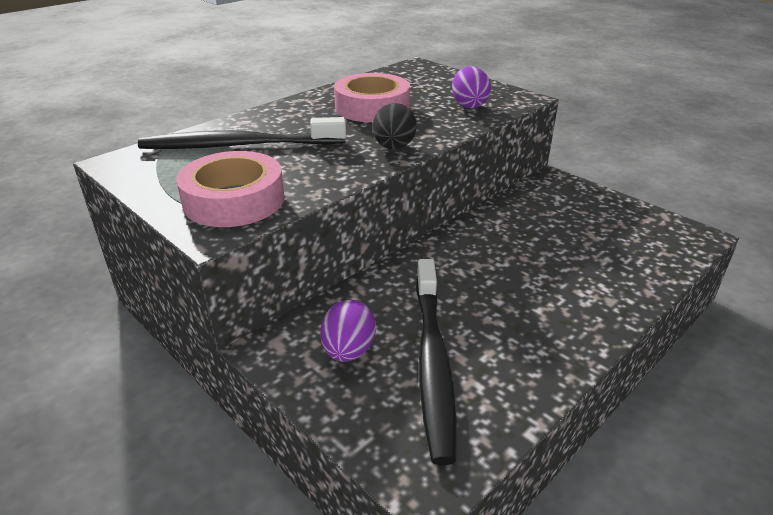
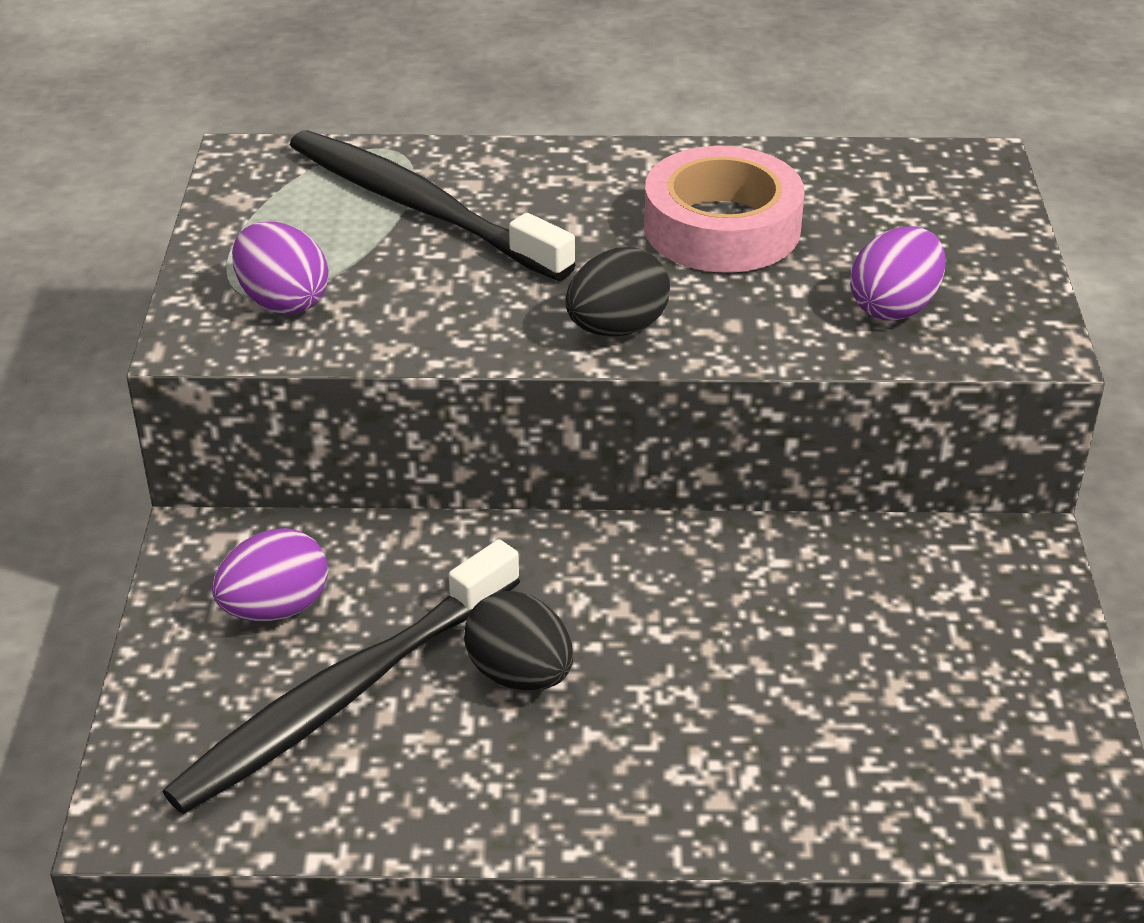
camera: 45 degrees right, 5 degrees up
pink tape [176,151,285,227] -> purple egg [232,222,329,315]
none -> black egg [464,591,573,691]

